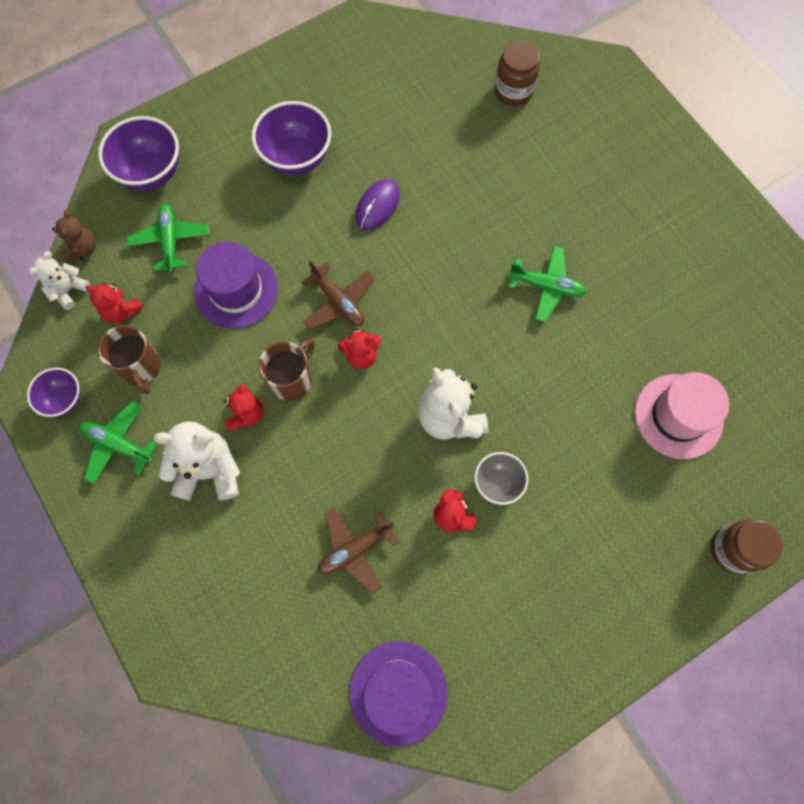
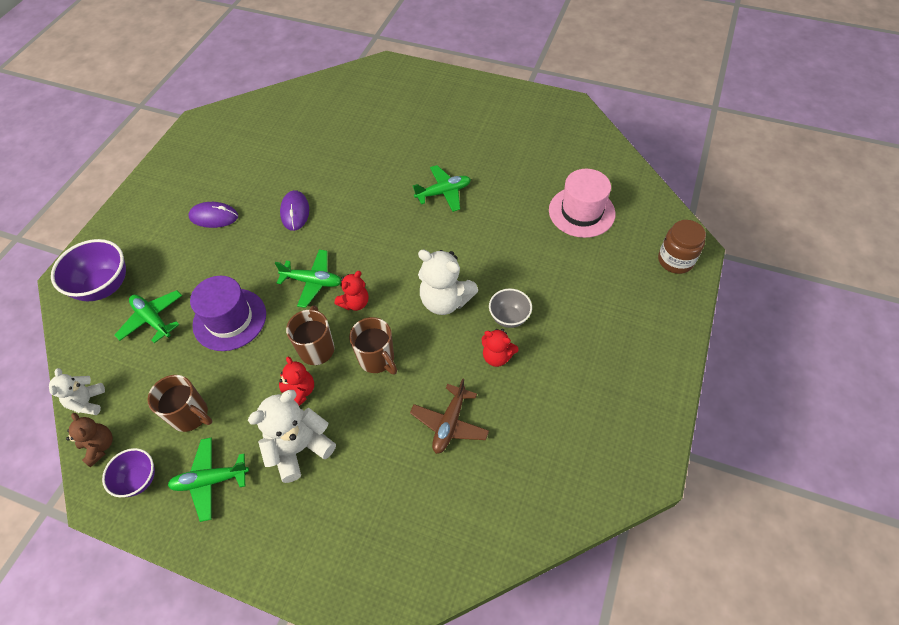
camera: 35 degrees left, 15 degrees down
brown teddy bear [52,209,96,263] -> brown teddy bear moved to [66,413,113,467]
red teddy bear [85,283,144,324] -> none
purple bowl [252,101,331,175] -> purple mouse [188,202,238,228]
brown plane [301,261,374,329] -> green plane [275,250,341,308]
purple hat [349,641,448,747] -> none
brown jar [495,41,540,106] -> none
none -> brown mug [349,317,397,374]

